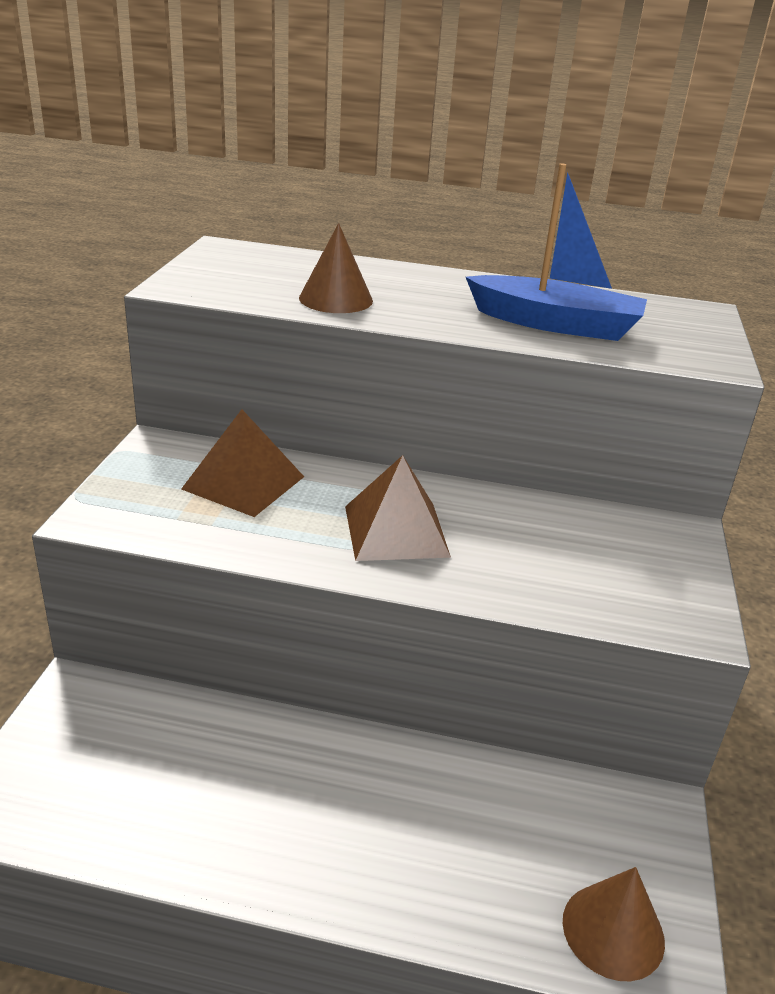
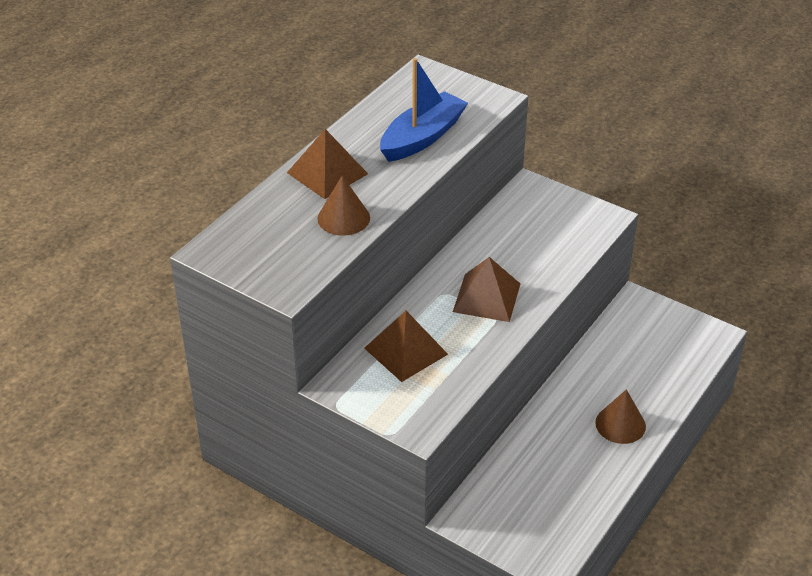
camera: 65 degrees left, 10 degrees up
brown cone [563,867,665,981] -> brown cone moved to [595,389,646,444]
none -> brown pyramid [287,129,368,199]

